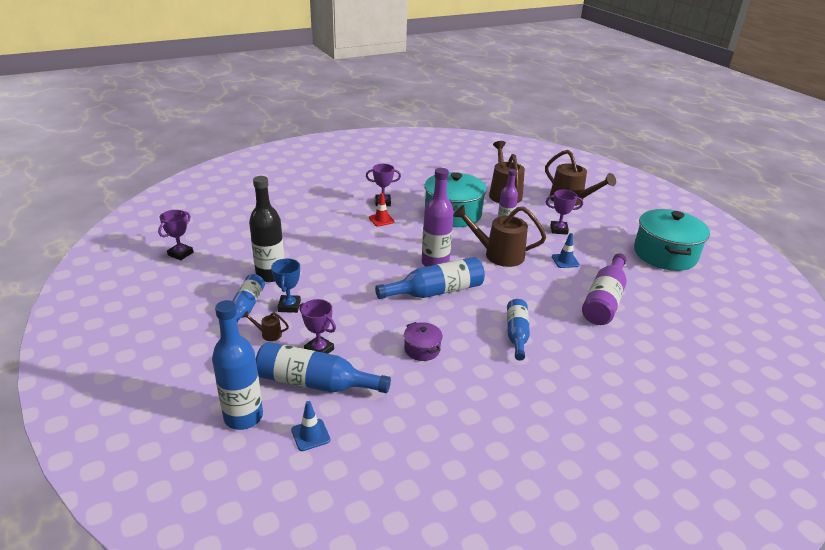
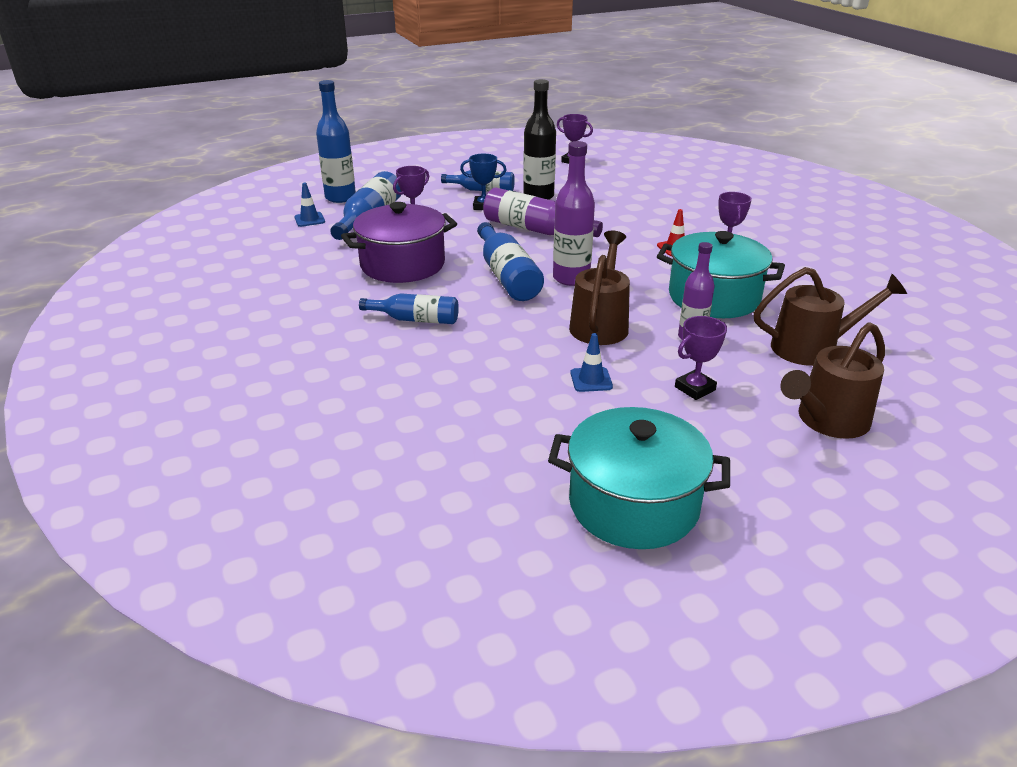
camera: 95 degrees right, 0 degrees up
brown watering can [243,311,289,341] -> none
purple pot [404,322,443,361] -> purple pot [341,202,457,283], size x2.17
purple trophy [546,190,583,235] -> purple trophy turned 45 degrees clockwise [675,316,727,400]
purple bottle [582,253,627,325] -> purple bottle moved to [483,187,603,237]

